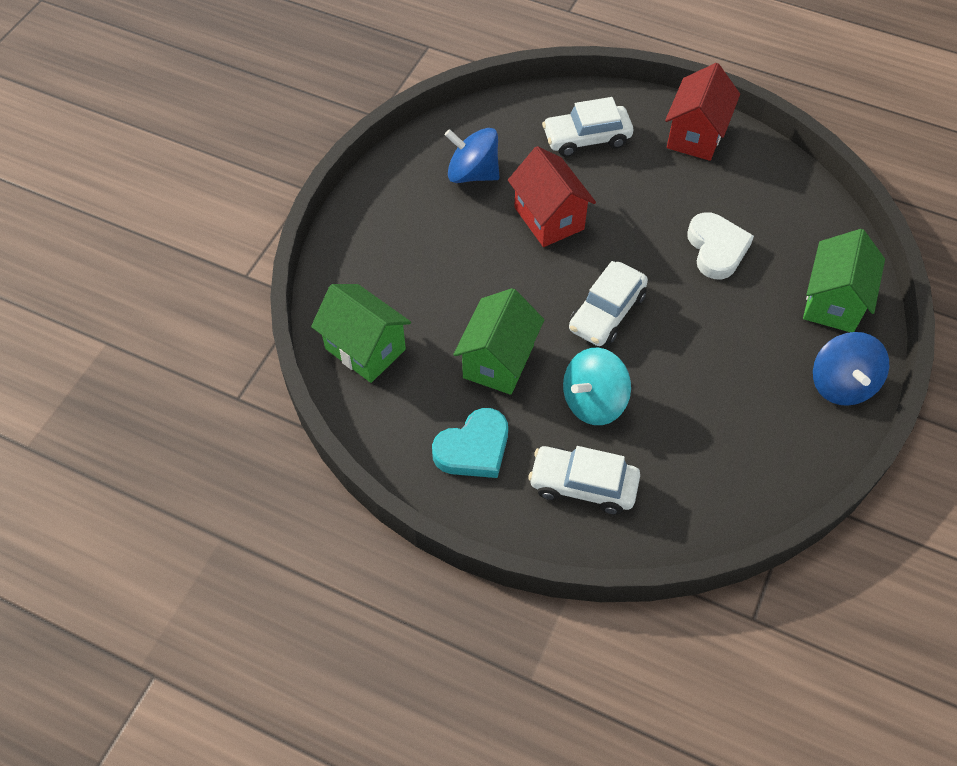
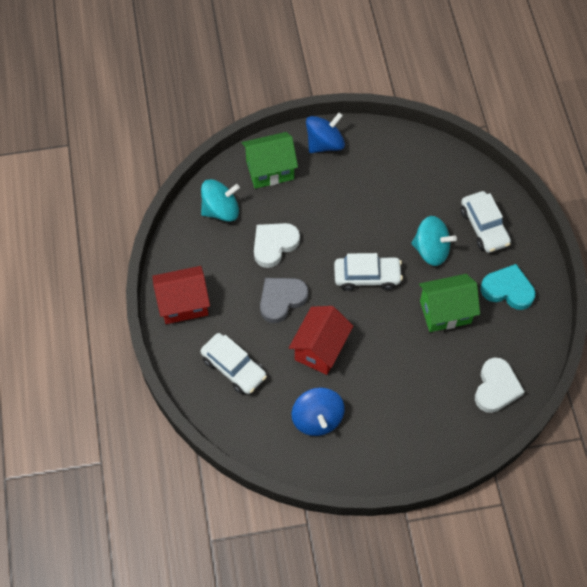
camera: 125 degrees left, 5 degrees up
green house [311,284,411,383] -> white heart [475,357,525,413]
none -> turquoise spinning top [201,179,240,222]
none -> grey heart [260,278,308,323]

